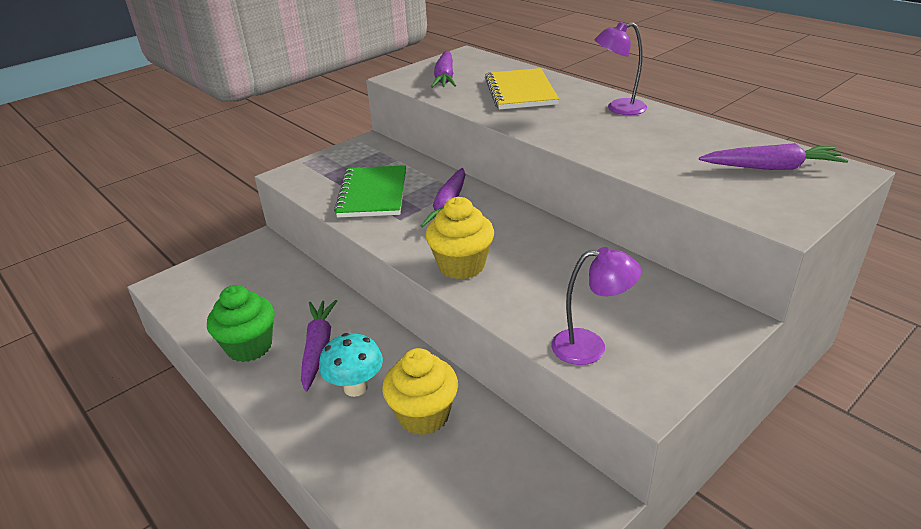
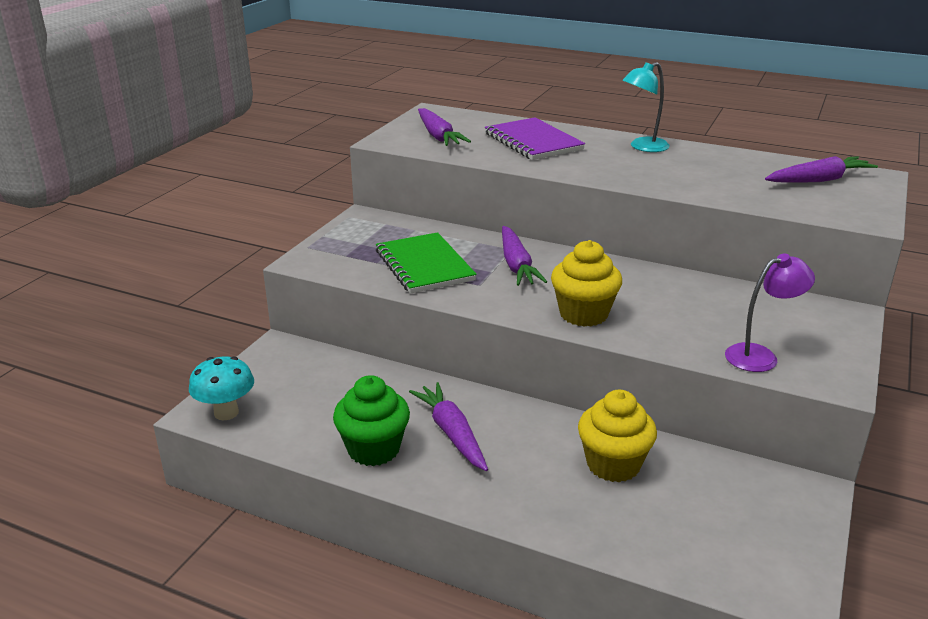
camera: 25 degrees left, 5 degrees down
turquoise mushroom [319,333,383,397] -> turquoise mushroom moved to [189,356,254,420]
yellow notebook [485,68,559,109] -> purple notebook [485,117,585,160]
purple lamp [595,22,647,115] -> turquoise lamp [622,62,670,152]

